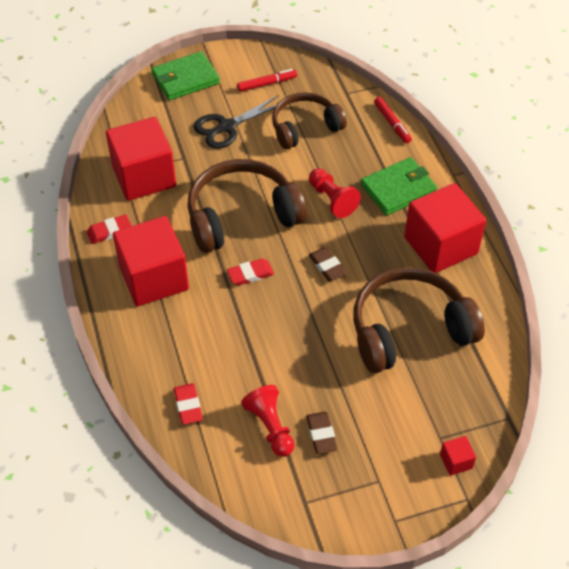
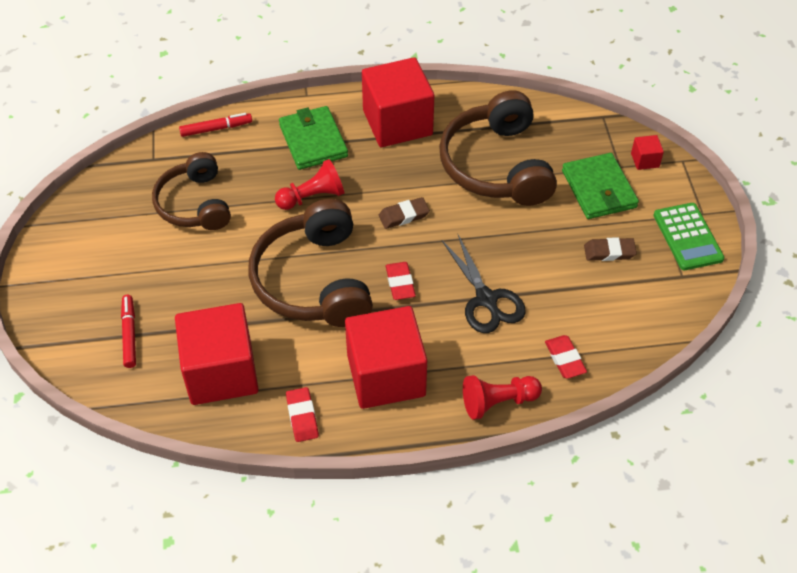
camera: 80 degrees left, 0 degrees up
green wallet [152,51,220,100] -> green wallet moved to [562,153,639,219]
red eraser [174,383,203,425] -> red eraser turned 75 degrees clockwise [545,335,587,379]
black scissors [194,95,279,149] -> black scissors moved to [442,235,526,333]
red marker [237,69,297,92] -> red marker moved to [121,295,136,368]
red pawn [241,385,295,457] -> red pawn moved to [463,375,542,420]
none -> green calculator [654,203,724,270]

